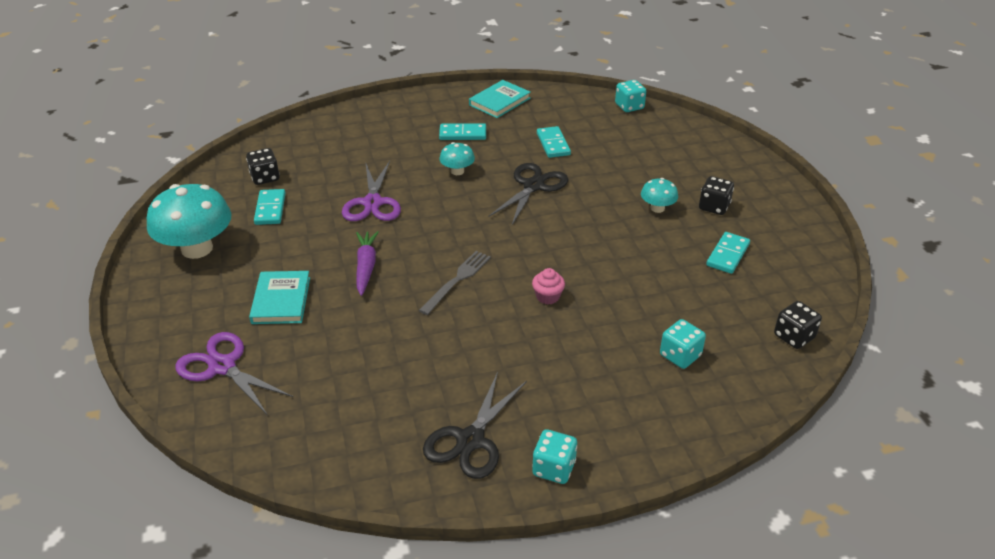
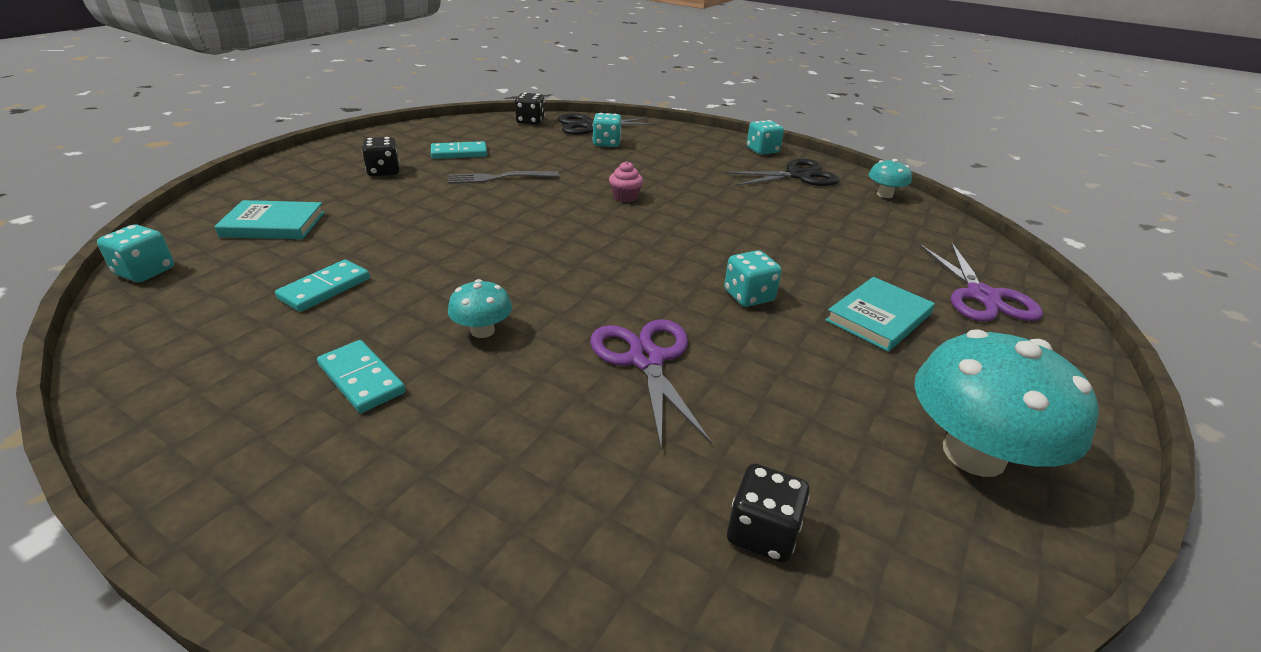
camera: 135 degrees left, 5 degrees down
turquoise domino [254,189,286,225] -> none
purple scissors [342,161,401,221] -> purple scissors turned 60 degrees counterclockwise [590,319,712,449]
purple carrot [356,231,379,296] -> turquoise dice [724,250,782,307]
grey fork [419,251,491,315] -> grey fork moved to [448,171,559,184]
turquoise book [469,80,531,118] -> turquoise book moved to [214,200,324,239]
black scissors [488,163,568,225] -> black scissors moved to [557,113,656,135]
turquoise mushroom [641,178,678,213] -> turquoise mushroom moved to [869,159,912,198]

